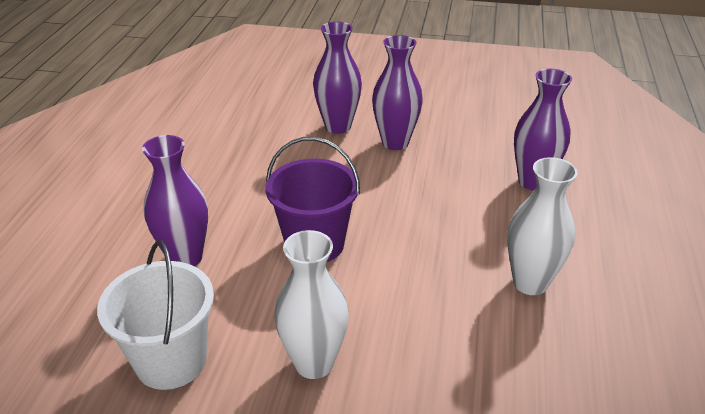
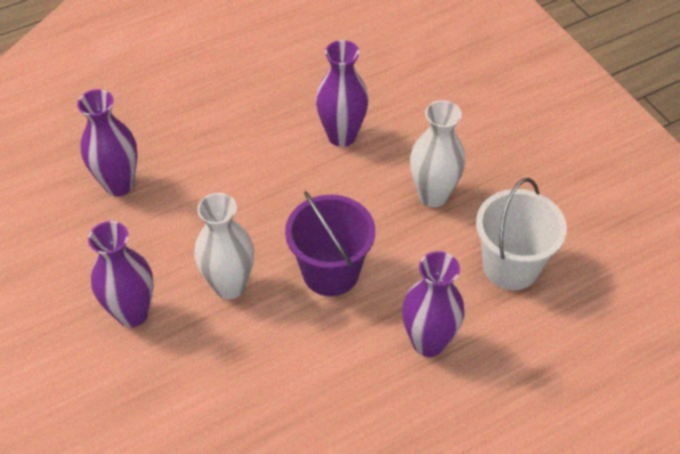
camera: 130 degrees left, 15 degrees up
purple vase [313,21,362,134] -> purple vase moved to [316,40,369,147]
white vase [507,157,578,295] -> white vase moved to [194,193,254,299]

